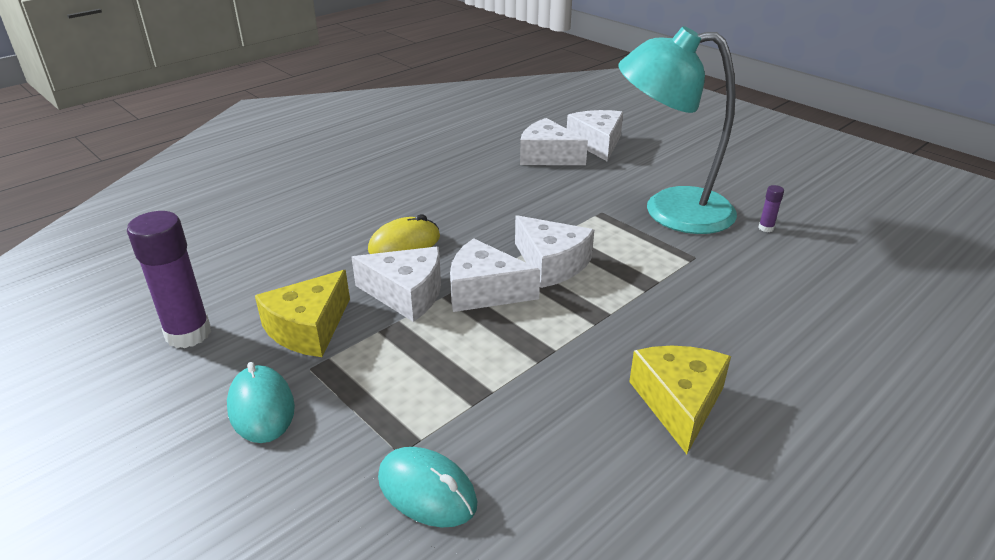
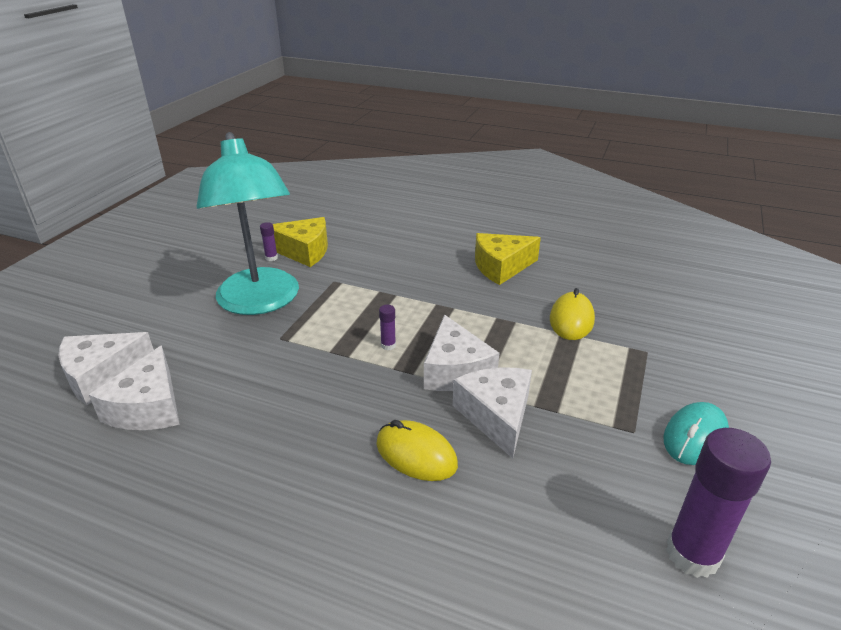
camera: 115 degrees left, 0 degrees up
yellow cheese [255,270,350,357] -> yellow cheese moved to [273,217,328,267]
turquoise mouse [378,447,477,527] -> none
white cheese [515,215,594,288] -> purple glue stick [379,305,396,350]
none -> yellow mouse [550,288,595,340]

